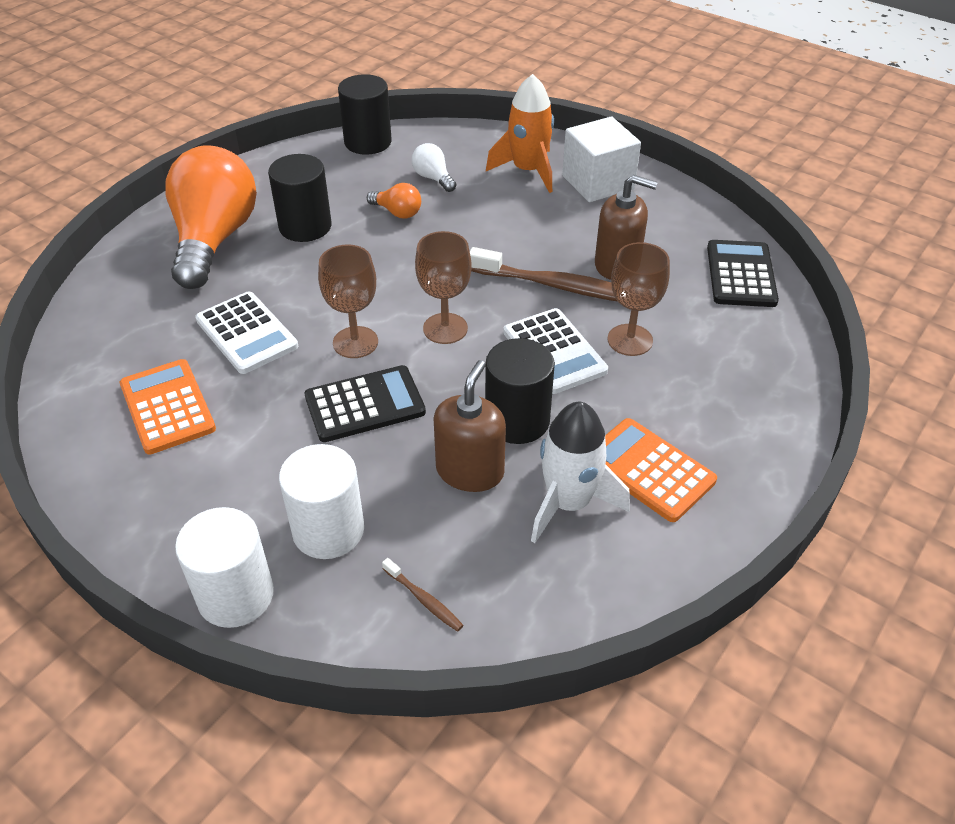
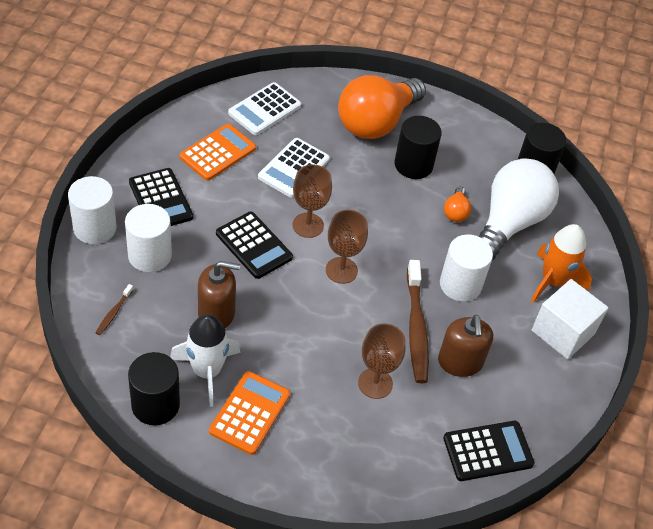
camera: 65 degrees right, 5 degrees up
orange light bulb [165,145,257,289] -> orange light bulb turned 150 degrees clockwise [338,75,426,139]
white light bulb [412,143,456,192] -> white light bulb [478,158,559,260], size x2.42
black cylinder [485,338,555,444] -> black cylinder moved to [128,352,180,425]
white calculator [503,308,608,394] -> white calculator moved to [228,82,301,135]
none -> black calculator [129,168,193,226]
none -> white cylinder [440,234,493,302]

